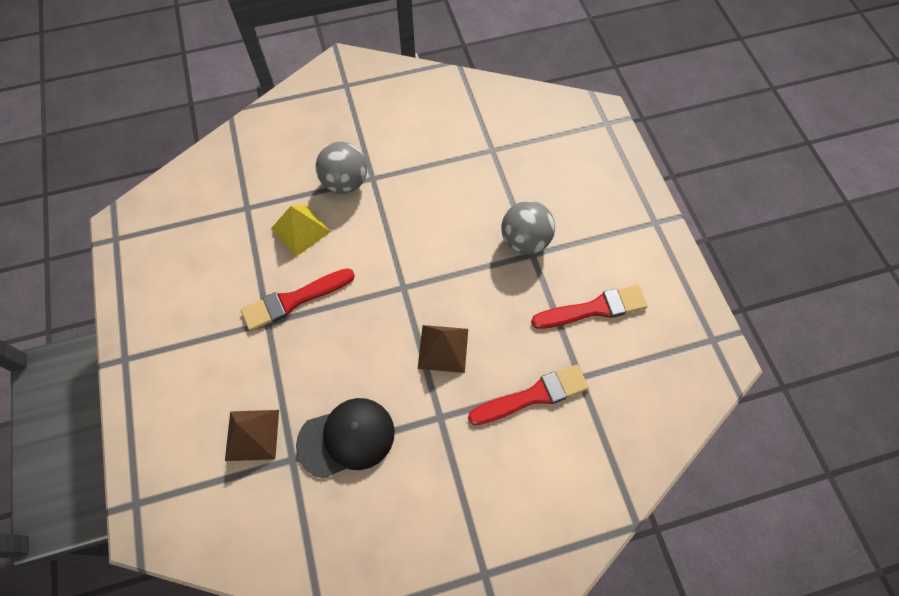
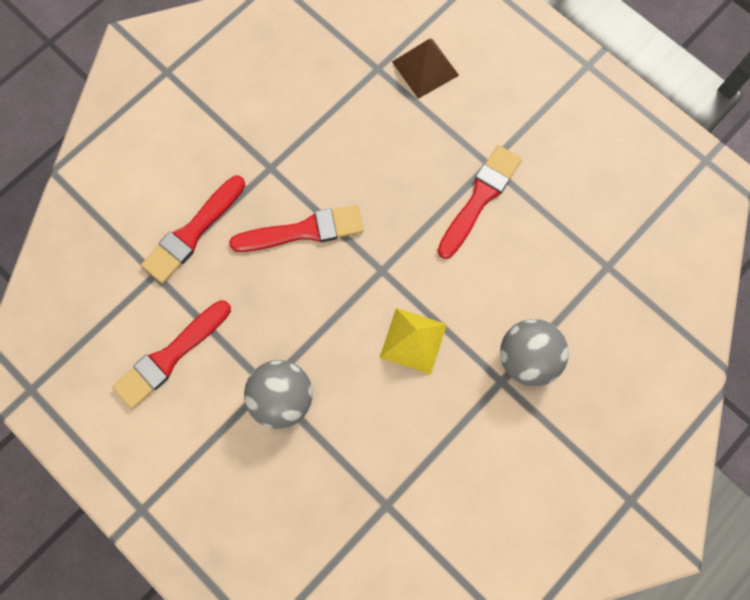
camera: 150 degrees right, 10 degrees up
yellow pyramid [271,204,331,257] -> yellow pyramid moved to [379,308,447,375]
black cap [296,398,395,478] -> none
brown pyramid [418,325,468,373] -> red brush [229,205,364,252]

